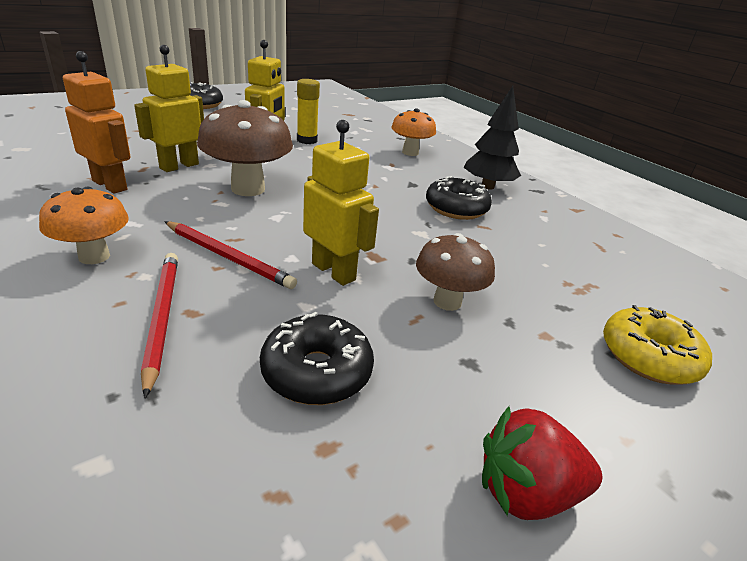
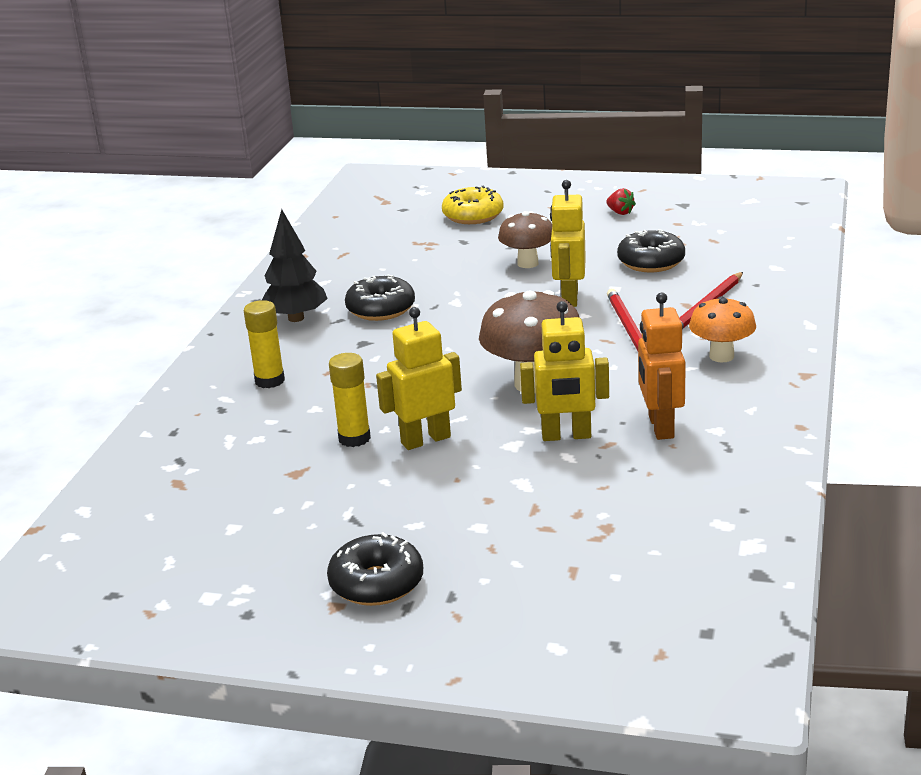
camera: 125 degrees left, 5 degrees down
orange mushroom [391,109,436,156] -> yellow glue stick [244,300,285,388]
red strawberry [482,406,602,520] -> red strawberry [606,188,636,215], size x0.57

